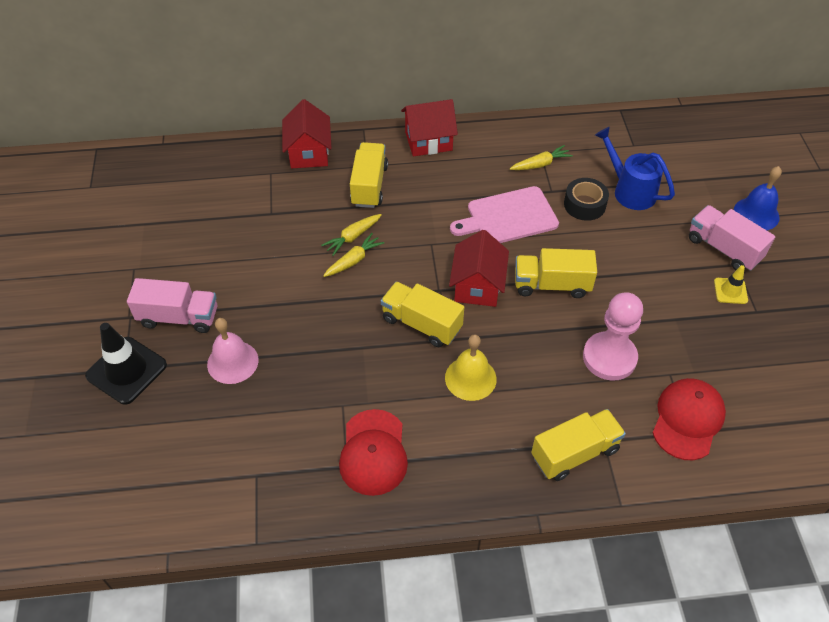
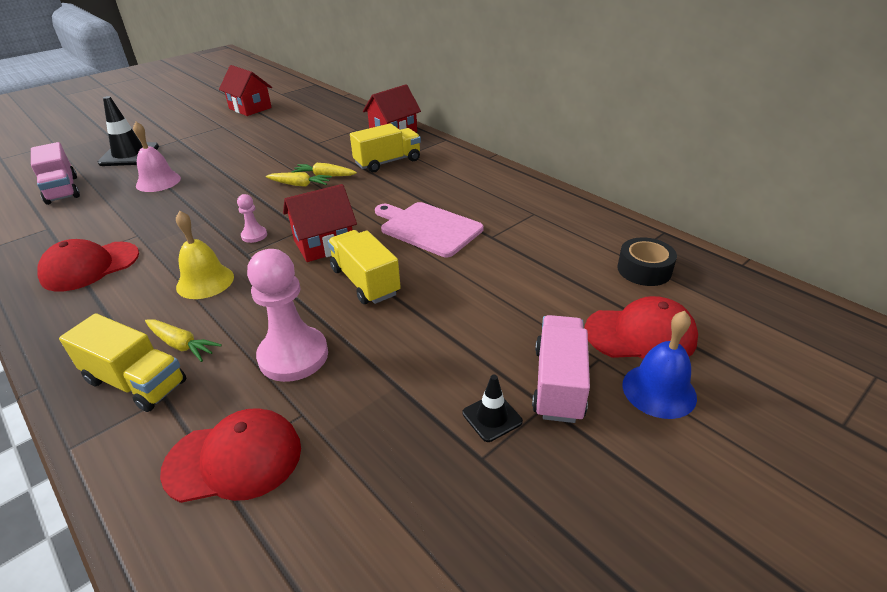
camera: 55 degrees right, 15 degrees down
pink truck [127,278,217,333] -> pink truck moved to [31,142,80,205]
yellow truck [381,281,464,347] -> pink pawn [237,194,267,243]
red house [401,99,458,156] -> red house moved to [219,65,272,116]
yellow carrot [510,145,573,170] -> yellow carrot moved to [145,319,222,362]
black tape [564,178,609,221] -> black tape moved to [617,237,677,286]
blue watering can [595,127,675,210] -> none
yellow traffic cone [714,265,748,304] -> black traffic cone [463,375,523,442]
none -> red cap [584,296,698,359]

